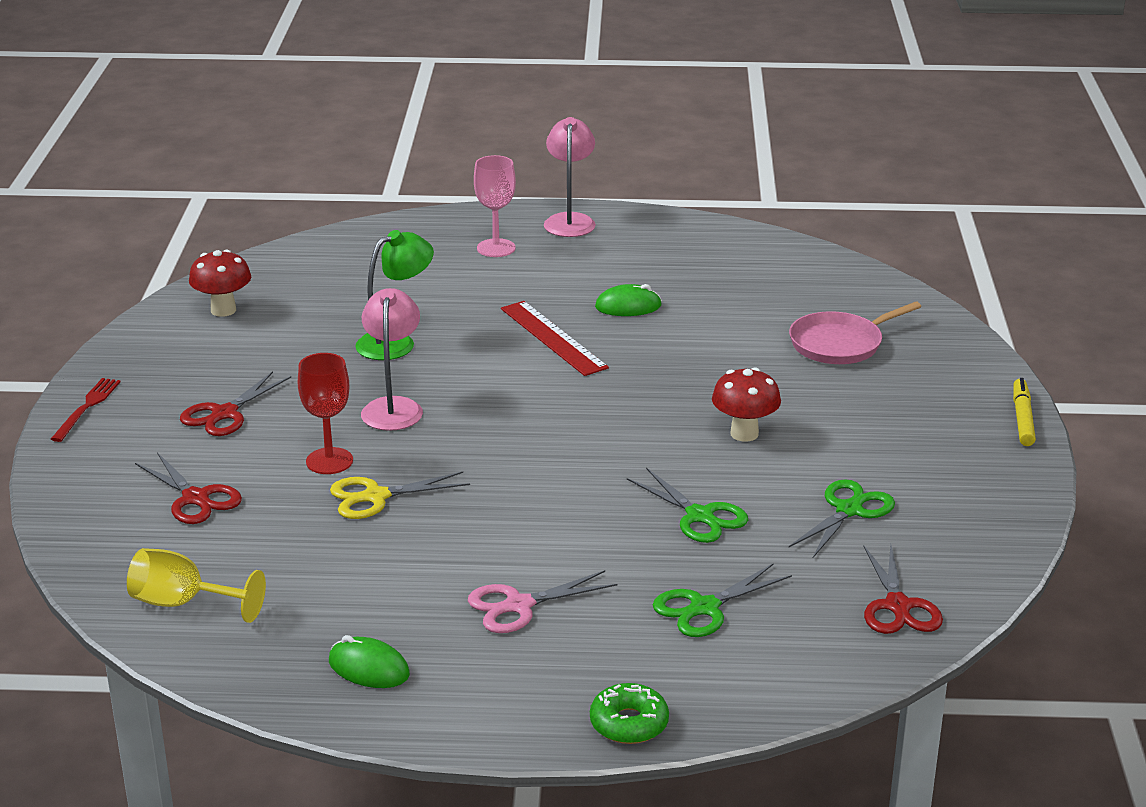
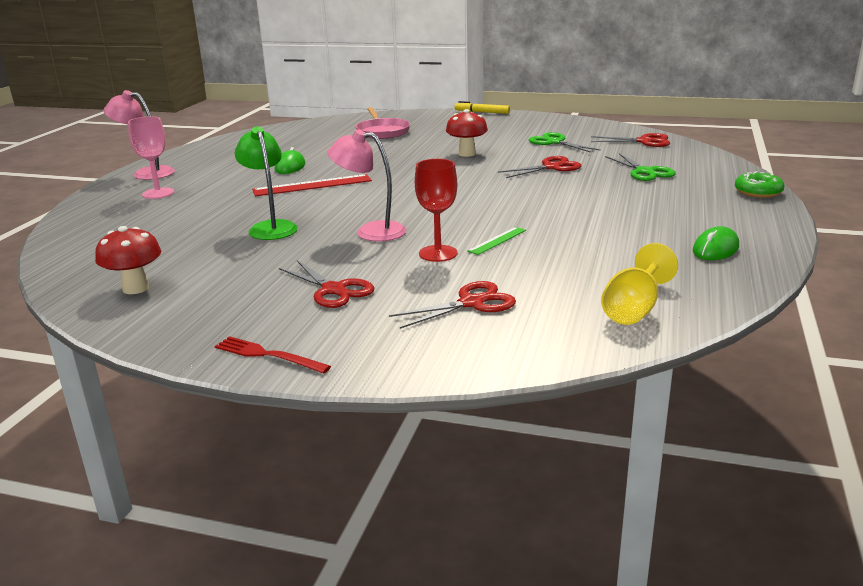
camera: 75 degrees left, 5 degrees down
yellow scissors [330,471,470,519] -> green ruler [467,227,526,255]
pink scissors [468,570,617,633] -> none
green scissors [627,468,748,543] -> red scissors [498,156,582,178]

